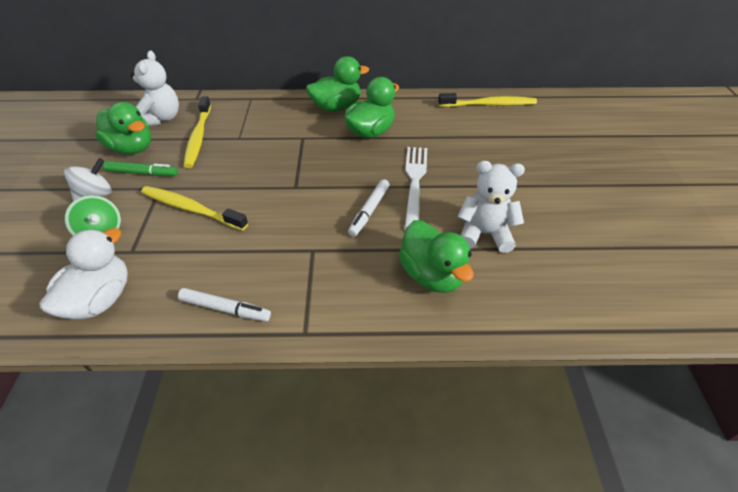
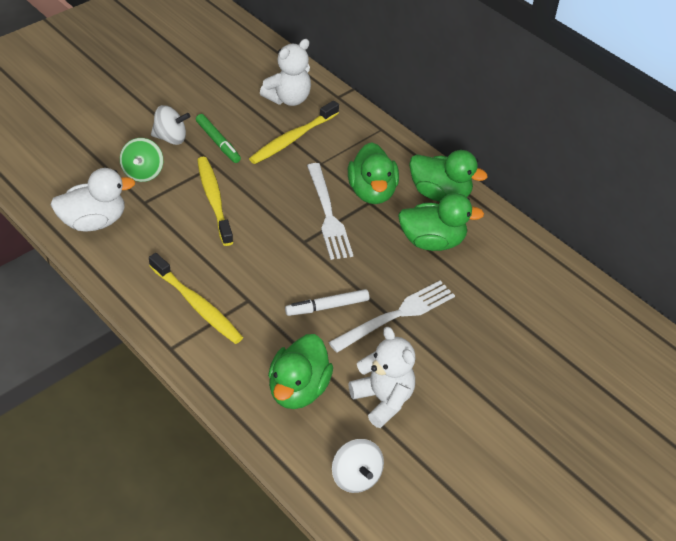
camera: 45 degrees right, 0 degrees up
green duck [95,102,151,154] -> green duck moved to [348,142,399,204]
white marker [178,288,271,322] -> none
yellow toothbrush [438,93,537,107] -> yellow toothbrush moved to [149,253,243,344]
none -> white fork [307,163,353,260]
none -> white spinning top [332,439,384,493]

